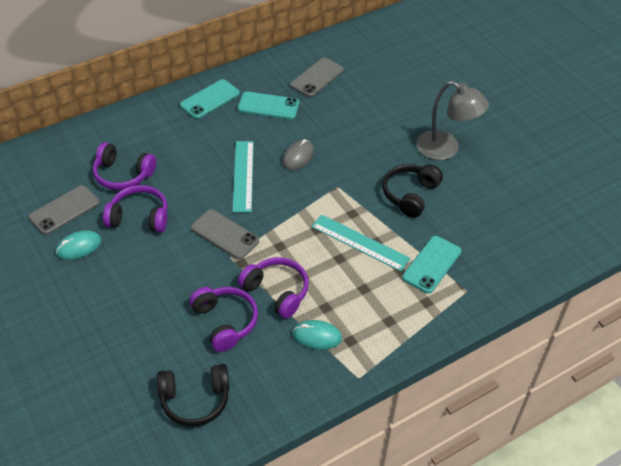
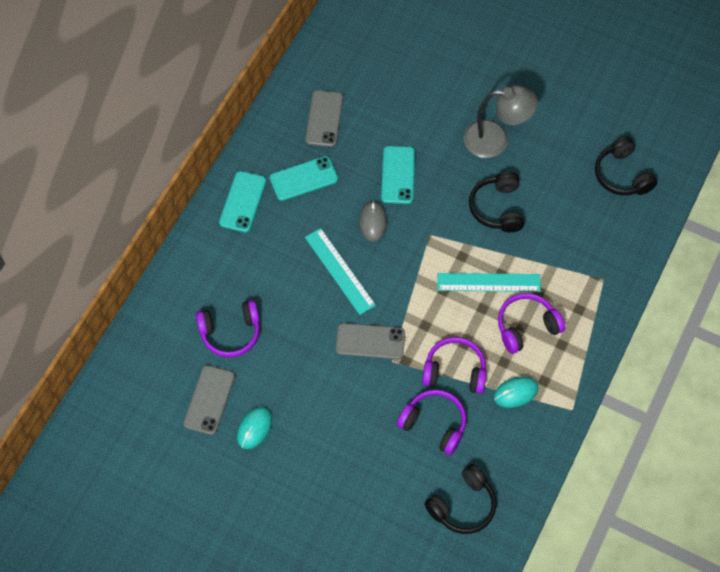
camera: 30 degrees left, 15 degrees up
purple headphones [103,185,167,233] -> purple headphones moved to [498,293,565,354]
turquoise phone [402,236,462,293] -> turquoise phone moved to [381,146,415,204]
none -> black headphones [595,137,657,195]

